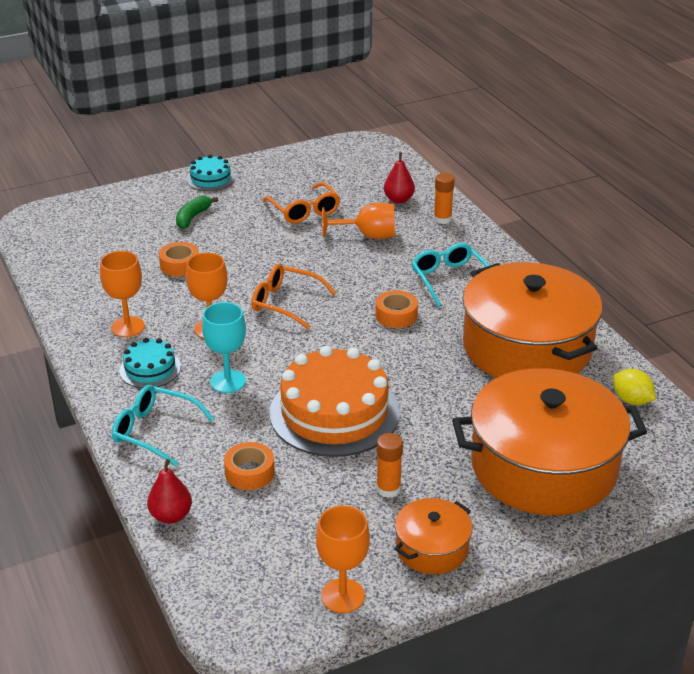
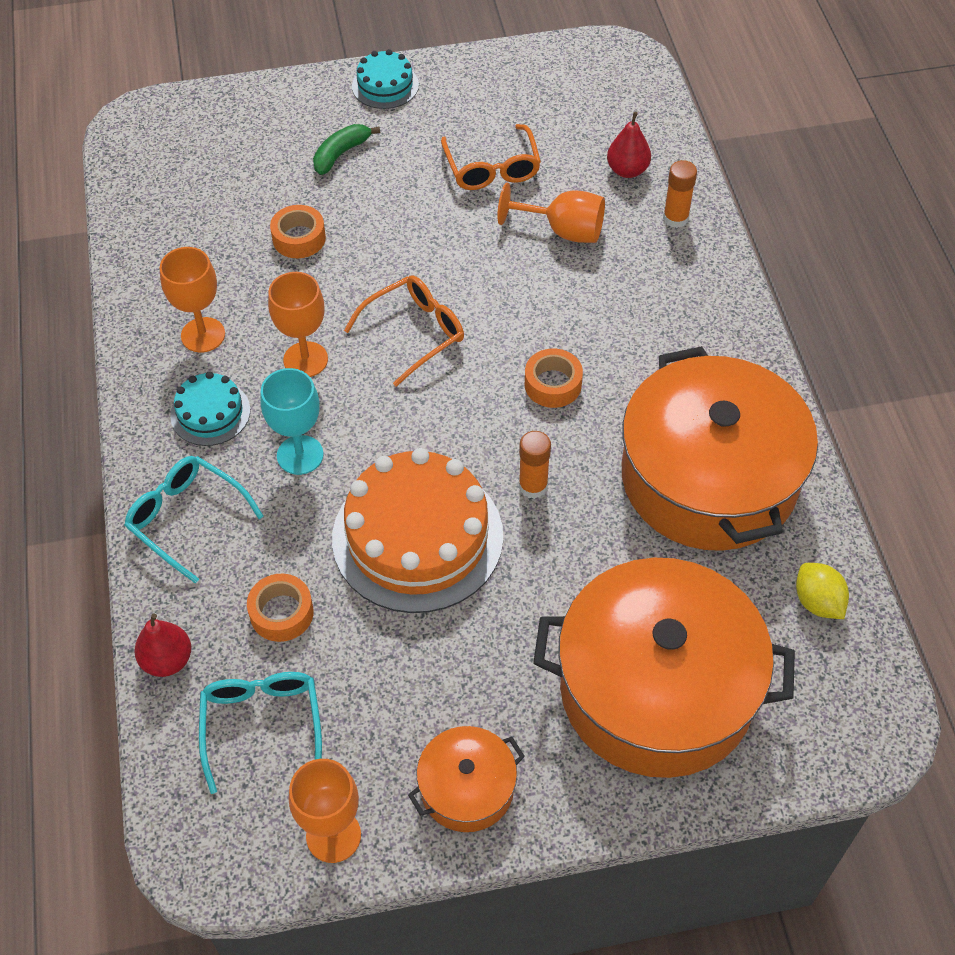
camera: 15 degrees right, 20 degrees up
orange glasses [251,264,336,330] -> orange glasses turned 105 degrees clockwise [344,275,464,387]
orange glue stick [376,433,403,498] -> orange glue stick moved to [519,431,551,499]
turquoise glasses [412,243,489,307] -> turquoise glasses moved to [199,672,322,794]

